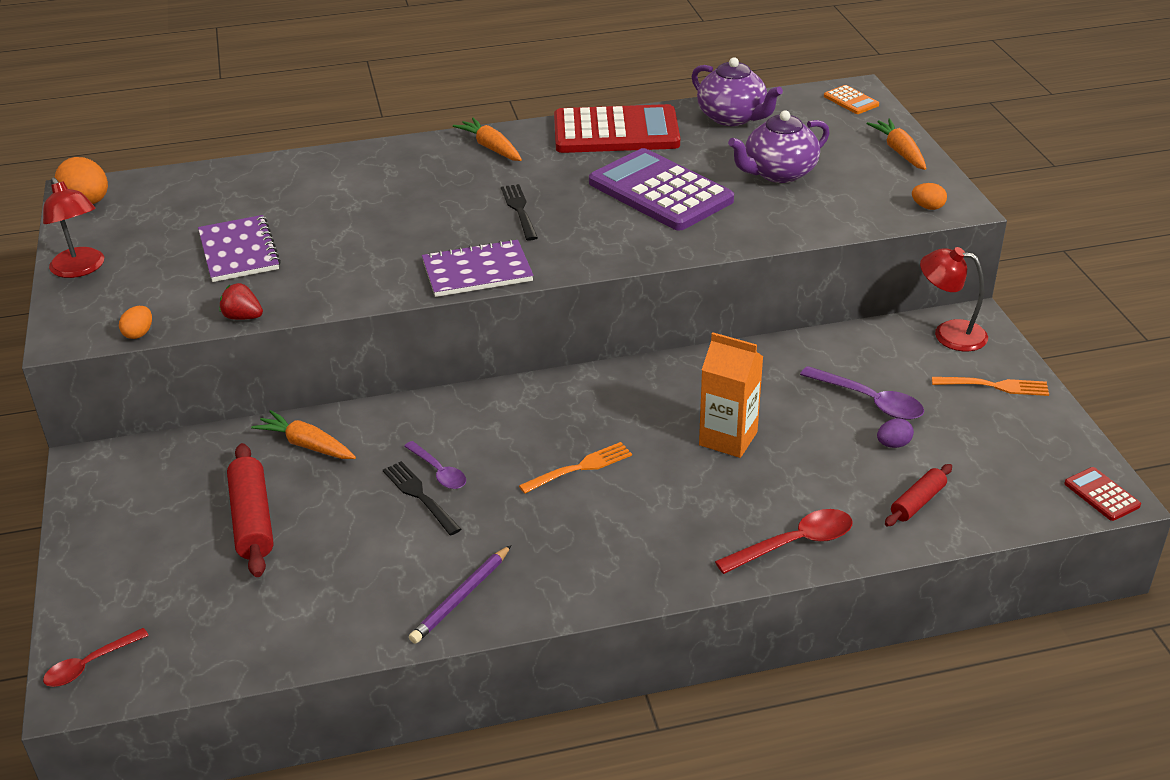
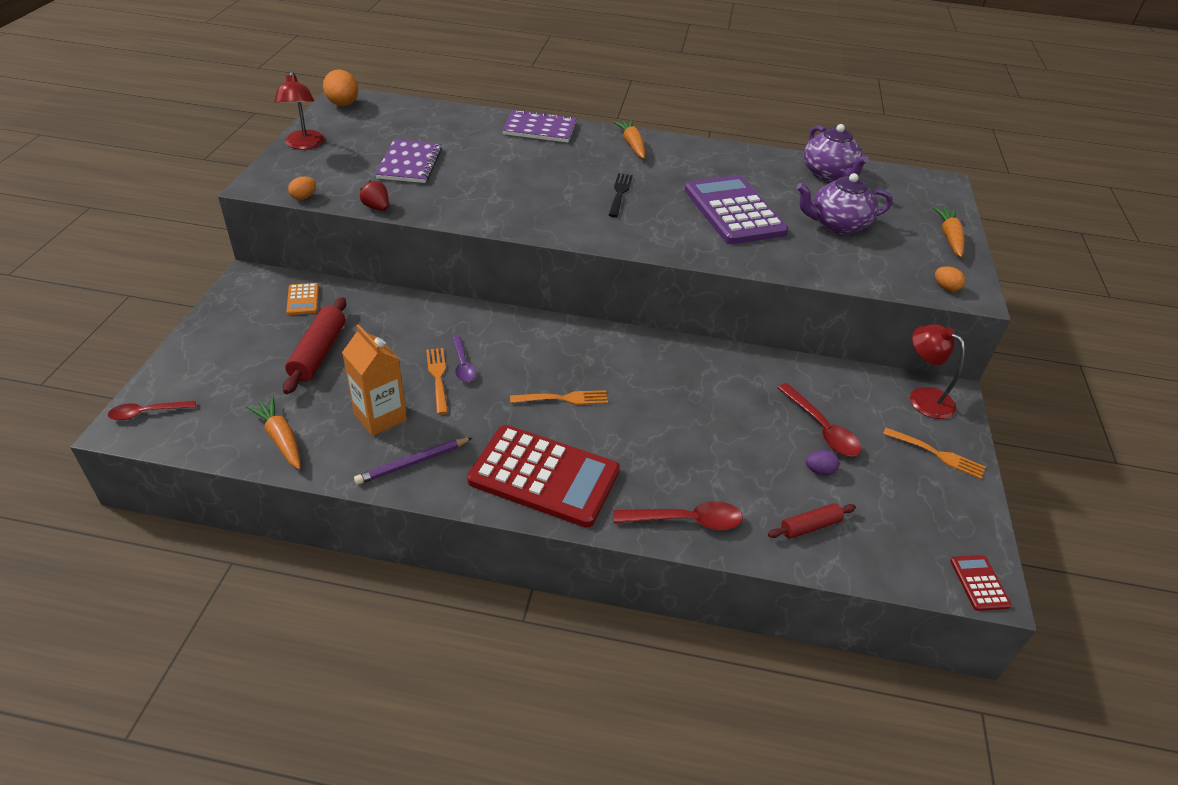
camera: 20 degrees right, 5 degrees up
orange carrot [251,410,356,459] -> orange carrot moved to [247,397,301,470]
black fork [383,461,461,535] -> orange fork [426,348,448,414]
purple notebook [422,239,534,297] -> purple notebook moved to [502,109,577,143]
red calculator [554,104,680,153] -> red calculator moved to [467,425,620,528]
orange carton [699,332,763,458] -> orange carton moved to [342,324,407,436]
purple spoon [800,366,924,420] -> red spoon [777,383,861,457]
orange calculator [824,85,879,114] -> orange calculator moved to [286,283,319,315]

